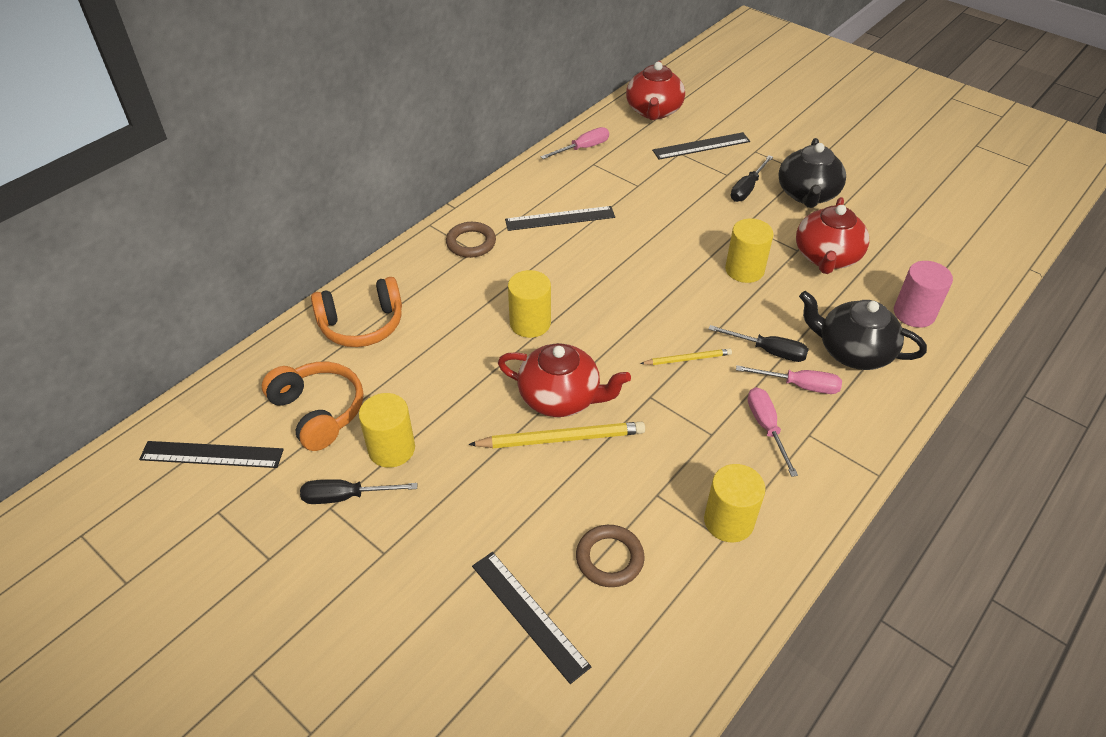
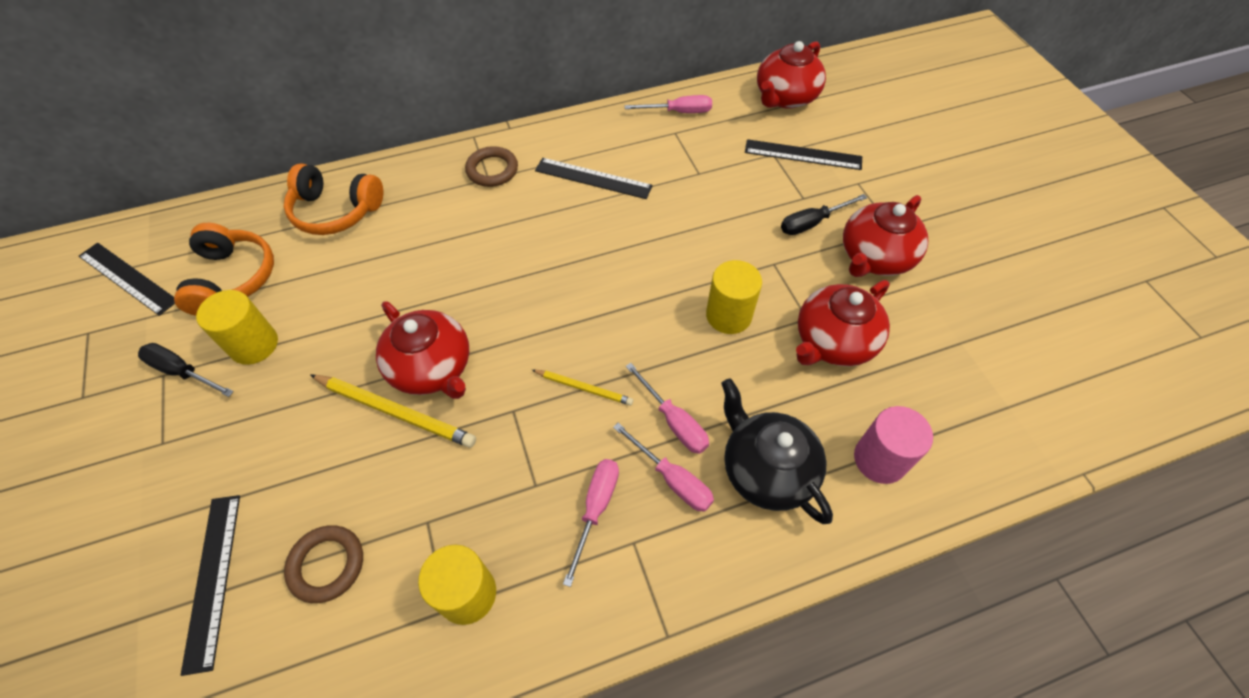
camera: 30 degrees right, 10 degrees up
yellow cylinder [508,270,551,338] -> none
black screwdriver [709,325,809,362] -> pink screwdriver [626,363,709,454]
black teapot [778,138,846,208] -> red teapot [843,195,928,277]

